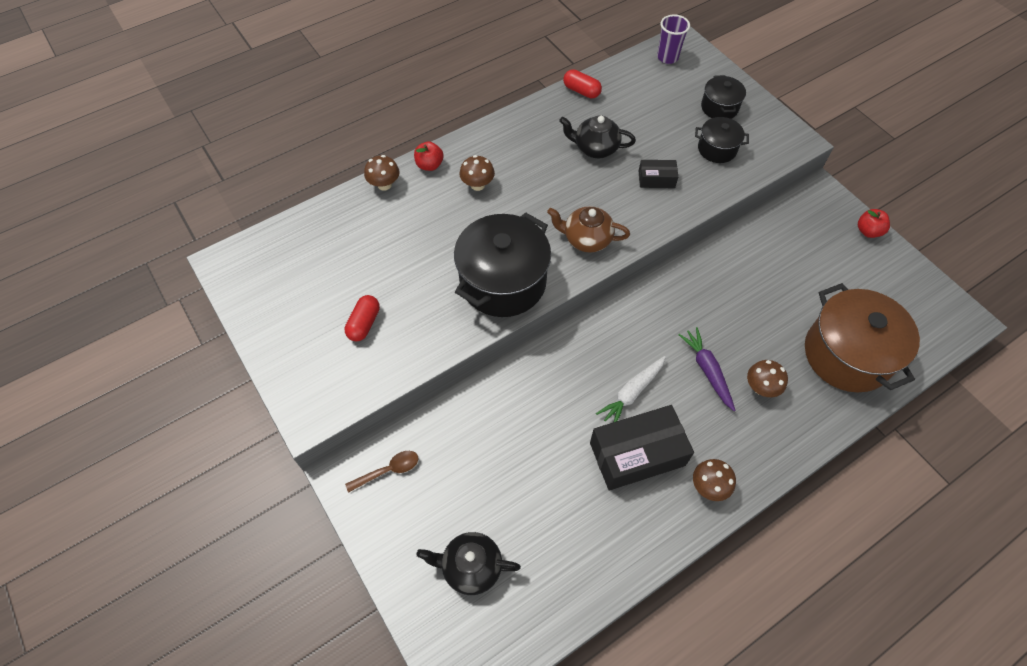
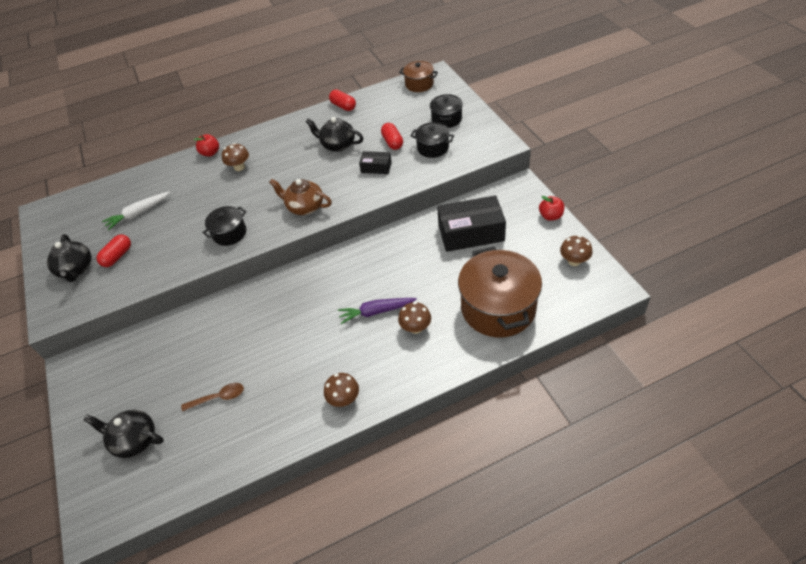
camera: 15 degrees right, 10 degrees down
brown spoon [345,451,418,493] -> brown spoon moved to [181,383,244,411]
brown mushroom [364,155,400,191] -> brown mushroom moved to [560,235,592,266]
black pot [454,213,551,317] -> black pot [202,206,246,246], size x0.51
black box [590,405,694,490] -> black box moved to [437,195,506,252]
white carrot [596,356,666,422] -> white carrot moved to [102,191,170,230]
purple cup [657,14,690,64] -> brown pot [399,61,438,92]
purple carrot [678,327,735,411] -> purple carrot turned 90 degrees counterclockwise [338,298,417,324]
none -> black teapot [47,234,92,282]
none -> red capsule [381,123,403,150]

